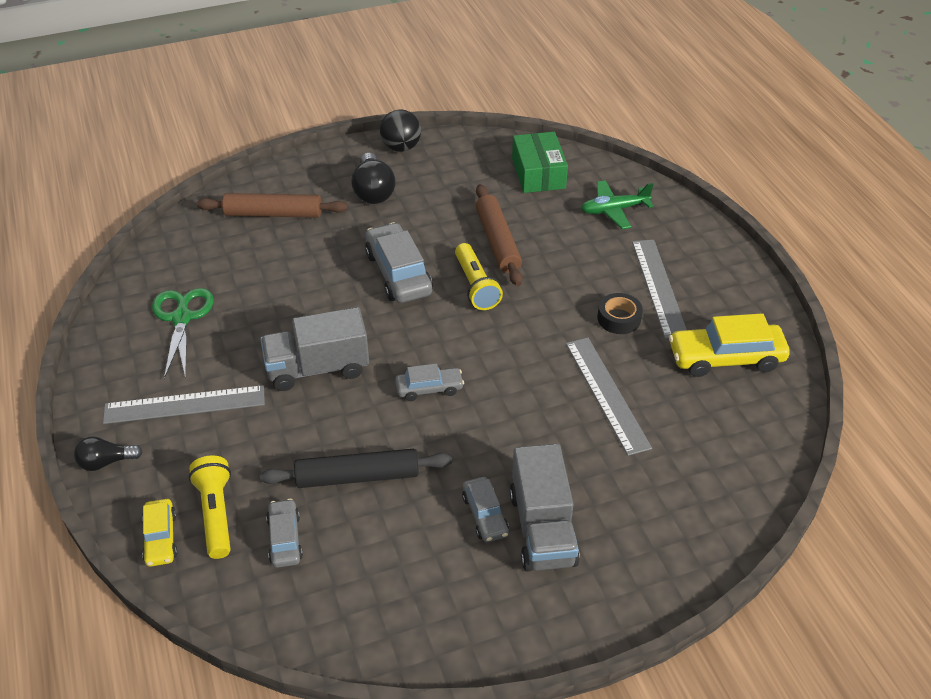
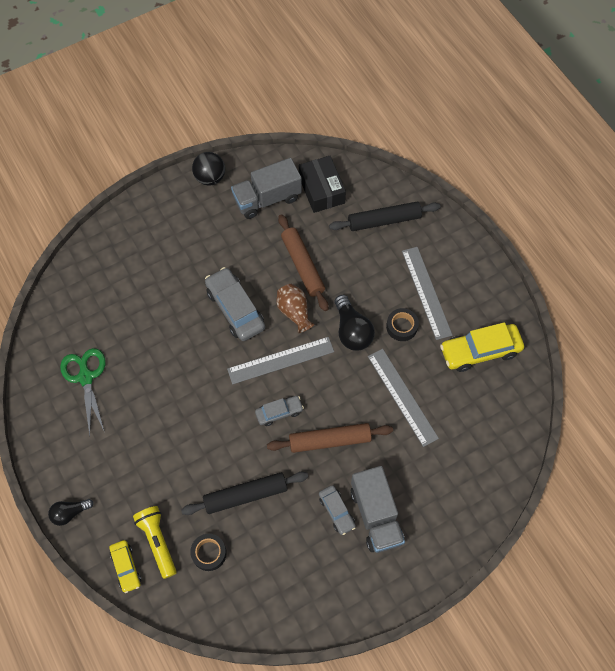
camera: 10 degrees left, 20 degrees up
grey ruler [103,385,265,424] -> grey ruler moved to [227,337,334,384]
brown rolling pin [197,193,348,218] -> brown rolling pin moved to [267,423,393,453]
grey truck [261,307,369,391] -> grey truck moved to [231,158,302,219]
grey car [266,499,303,568] -> black tape [190,534,227,571]
black light bulb [351,153,396,204] -> black light bulb moved to [335,295,375,351]
yellow flashlight [455,243,503,310] -> brown vase [277,284,315,333]
green box [512,132,568,193] -> black box [299,156,346,213]
green plane [581,180,654,229] -> black rolling pin [329,202,441,231]

